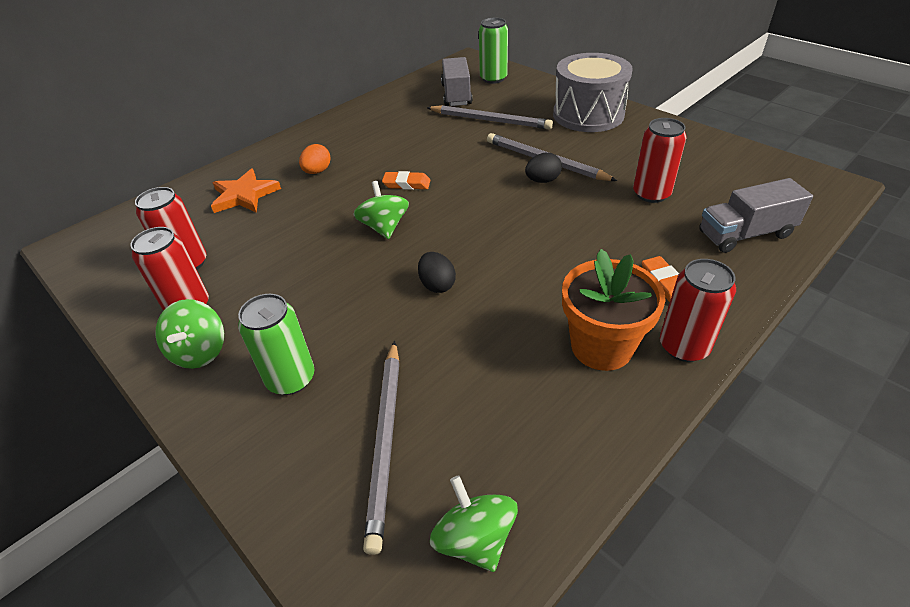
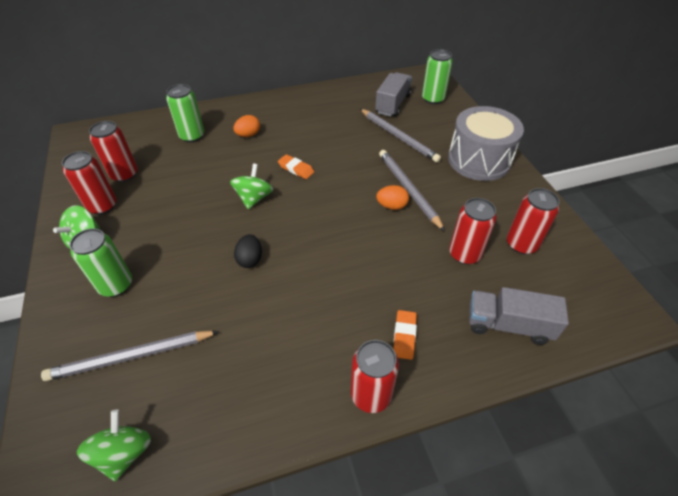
camera: 25 degrees right, 5 degrees up
orange star [211,168,281,213] -> green can [166,84,204,142]
grey pencil [363,341,399,555] -> grey pencil turned 45 degrees clockwise [41,331,219,381]
black egg [525,153,562,183] -> orange egg [376,185,409,210]
orange flower pot [562,249,666,371] -> none
none -> red can [507,188,560,254]

